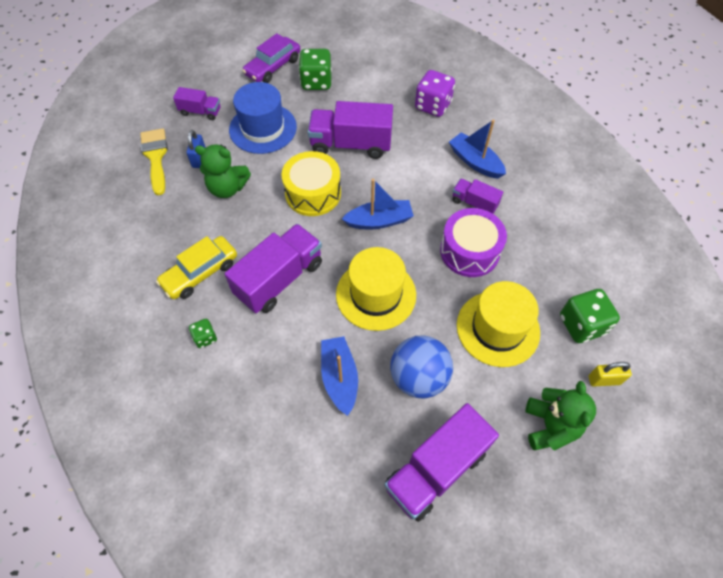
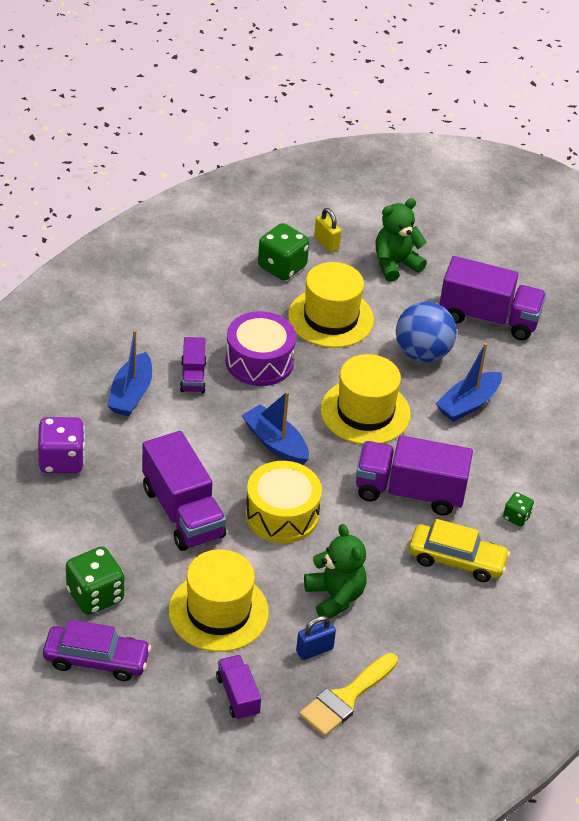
camera: 125 degrees left, 15 degrees down
blue hat [229,82,297,154] -> yellow hat [169,549,269,652]

